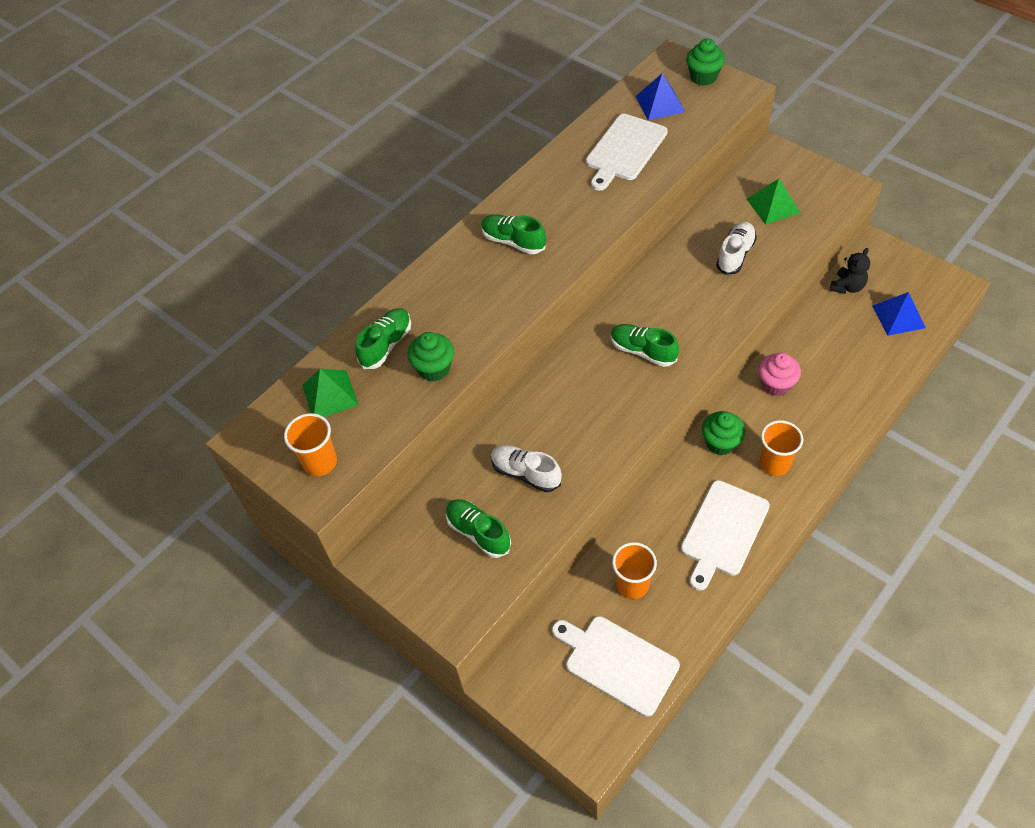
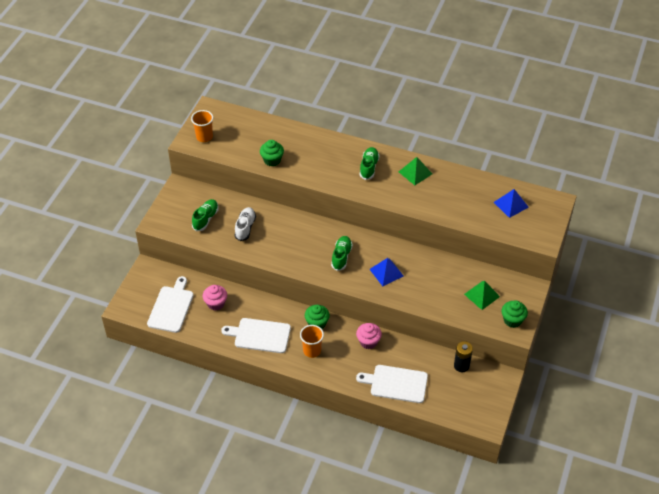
camera: 65 degrees right, 5 degrees down
green pyramid [302,369,359,417] -> green pyramid moved to [399,157,432,185]
green shoe [355,308,411,369] -> none
white cutting board [586,114,668,191] -> white cutting board moved to [356,365,428,403]
orange cup [612,542,657,599] -> pink cupcake [203,285,227,311]
green cupcake [686,39,725,86] -> green cupcake moved to [501,301,528,328]
white shoe [716,222,757,275] -> none
black teddy bear [830,248,870,294] -> black battery [454,341,473,372]
blue pyramid [872,292,926,336] -> blue pyramid moved to [369,258,404,286]

